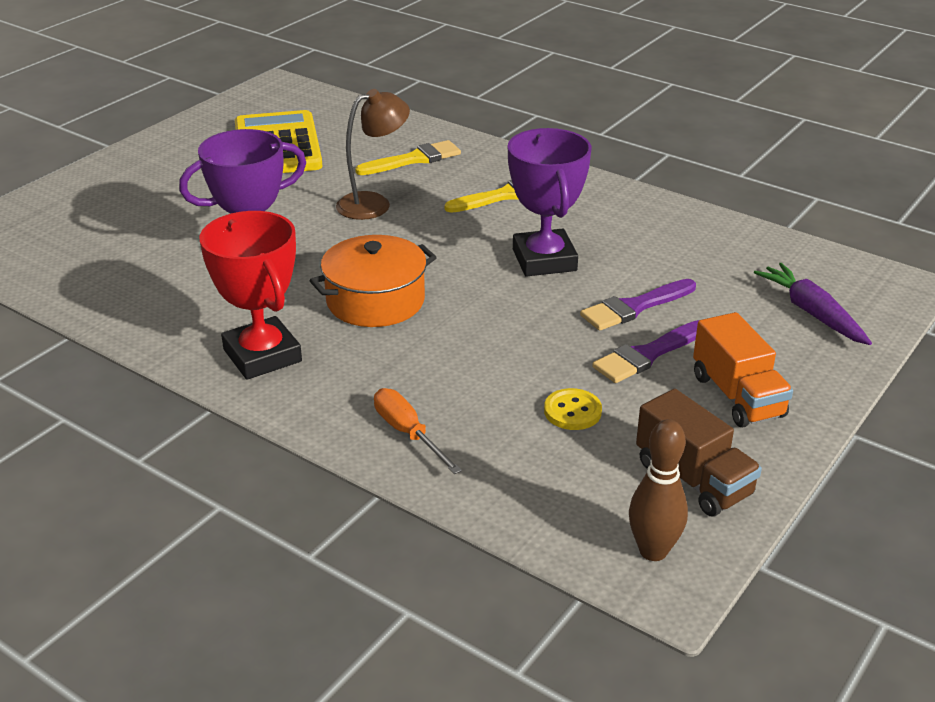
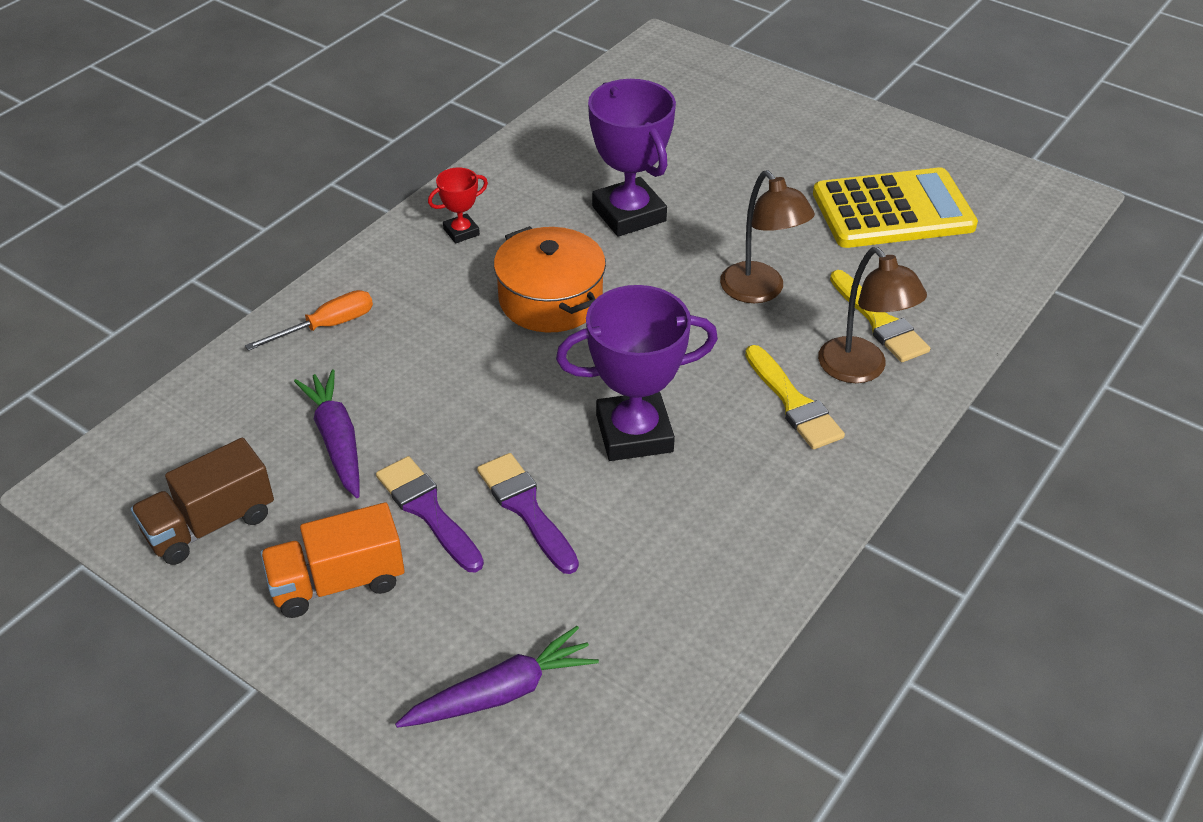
camera: 90 degrees right, 10 degrees up
red trophy [199,211,302,380] -> red trophy [428,167,488,244], size x0.49
yellow button [544,388,602,430] -> purple carrot [294,369,360,498]
brown bowling pin [629,419,688,561] -> none
none -> brown lamp [818,247,927,383]

